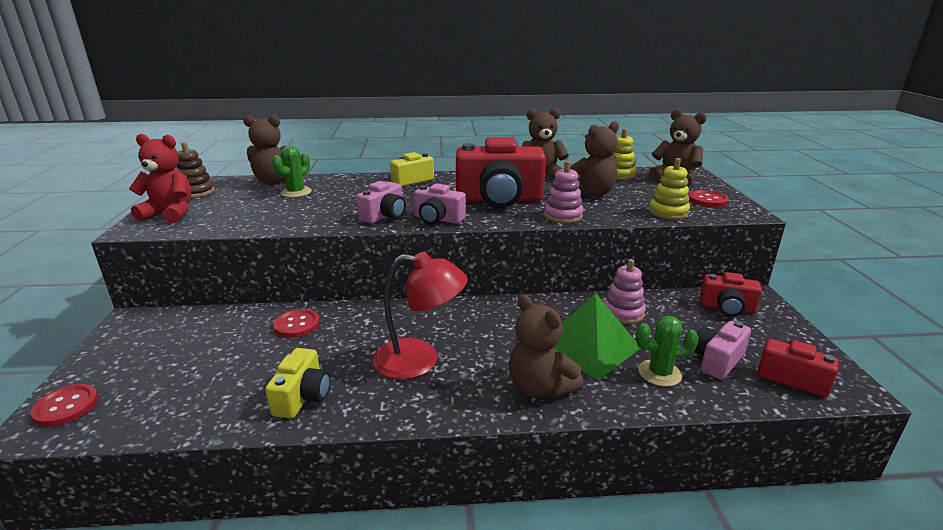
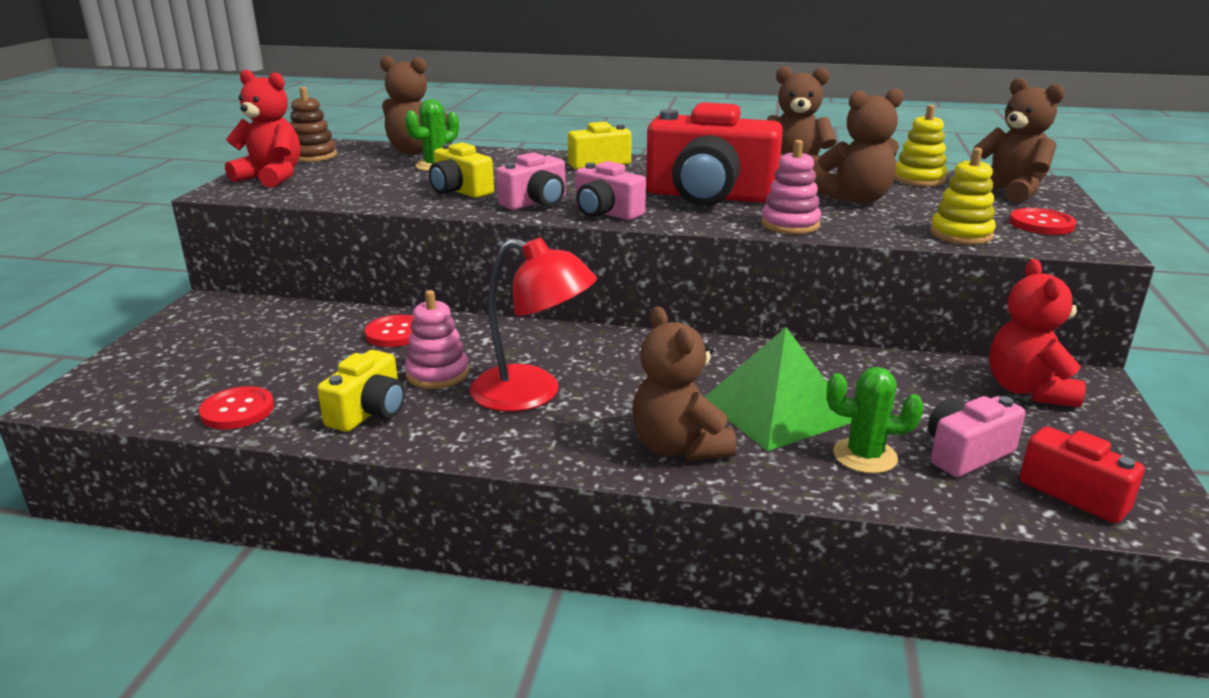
camera: 15 degrees right, 0 degrees up
red button [31,384,98,427] -> red button moved to [199,386,274,429]
pink stacking toy [604,259,646,324] -> pink stacking toy moved to [405,290,469,389]
red camera [700,272,762,317] -> red teddy bear [989,259,1086,407]
none -> yellow camera [429,142,494,198]

